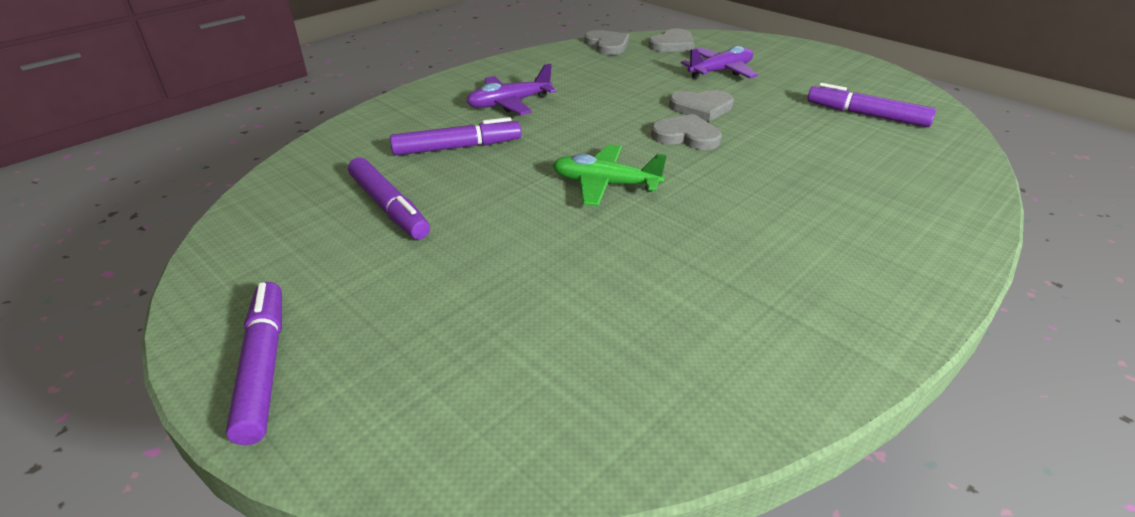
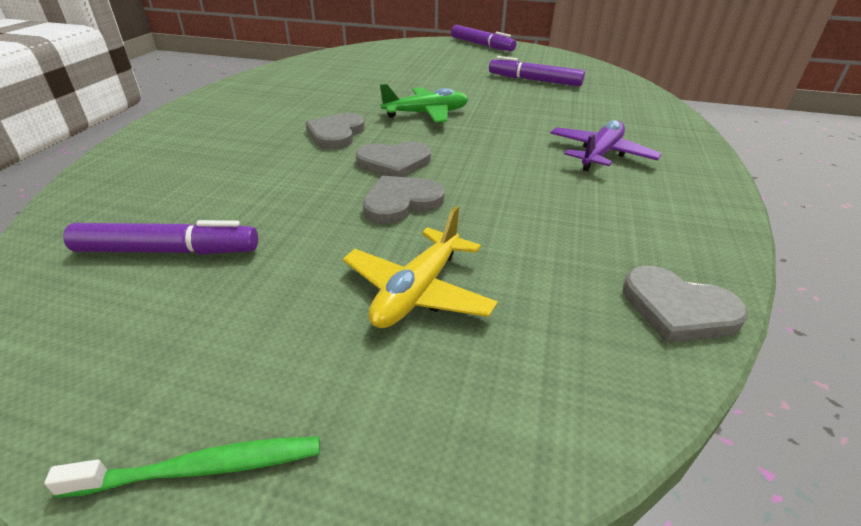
camera: 150 degrees right, 0 degrees up
purple marker [390,117,521,156] -> none
grey heart [648,28,695,52] -> grey heart moved to [305,113,365,149]
purple plane [681,46,758,79] -> yellow plane [343,206,498,328]
none -> green toothbrush [44,436,320,498]

